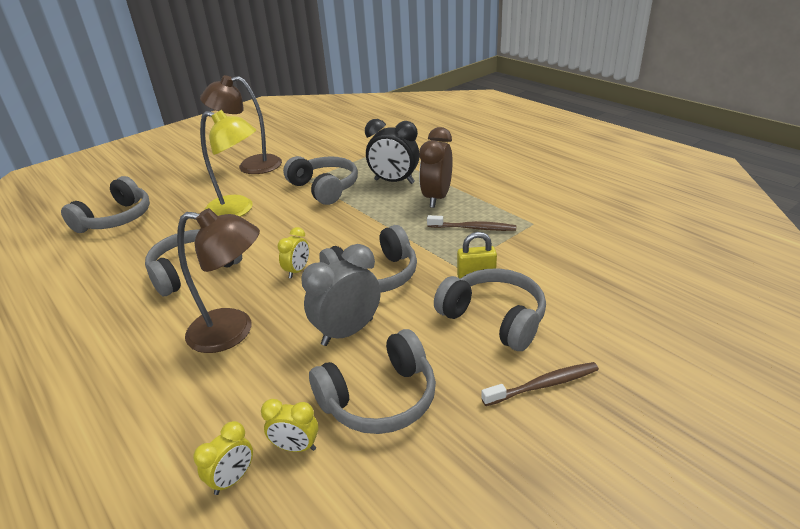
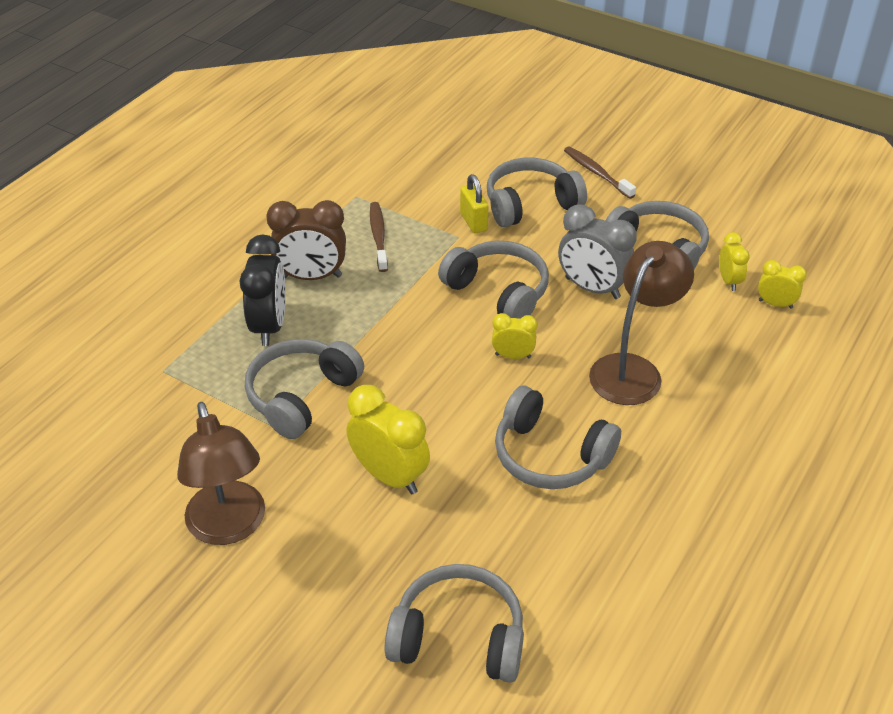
camera: 110 degrees left, 10 degrees up
brown lamp [177,208,260,353] -> brown lamp turned 45 degrees clockwise [589,241,694,405]
yellow lamp [200,110,256,217] -> yellow clock [347,385,430,494]
grey headphones [434,269,546,351] -> grey headphones turned 45 degrees clockwise [487,158,587,227]

